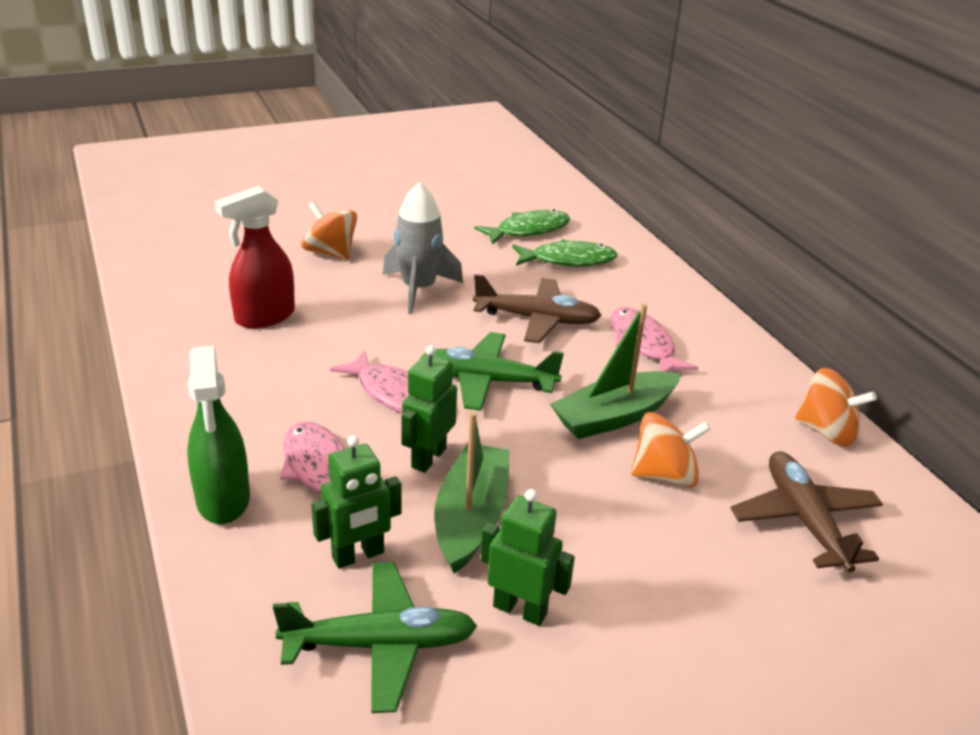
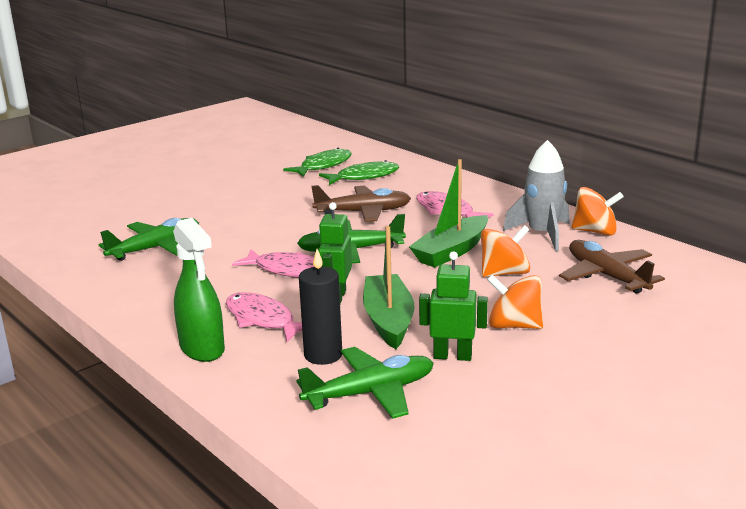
camera: 15 degrees left, 10 degrees down
red spray bottle [215,186,295,328] -> green plane [99,218,199,261]
orange spinning top [301,201,357,260] -> orange spinning top moved to [487,274,543,329]
green robot [311,435,402,569] -> black candle [299,249,342,365]
grey rocket [383,182,463,314] -> grey rocket moved to [503,140,570,251]

